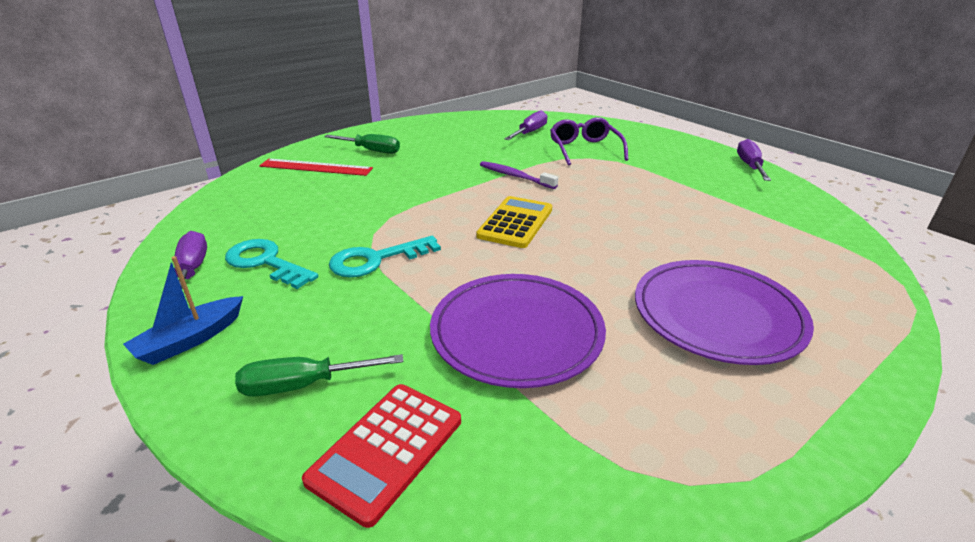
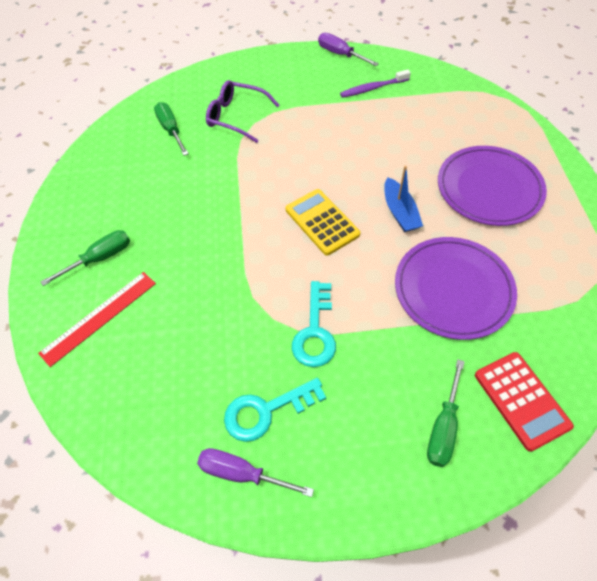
camera: 55 degrees left, 25 degrees up
blue boat [123,256,243,365] -> blue boat moved to [384,166,423,232]
purple toothbrush [480,161,558,189] -> purple toothbrush moved to [340,69,411,98]
purple screwdriver [504,110,547,140] -> green screwdriver [154,102,189,156]

